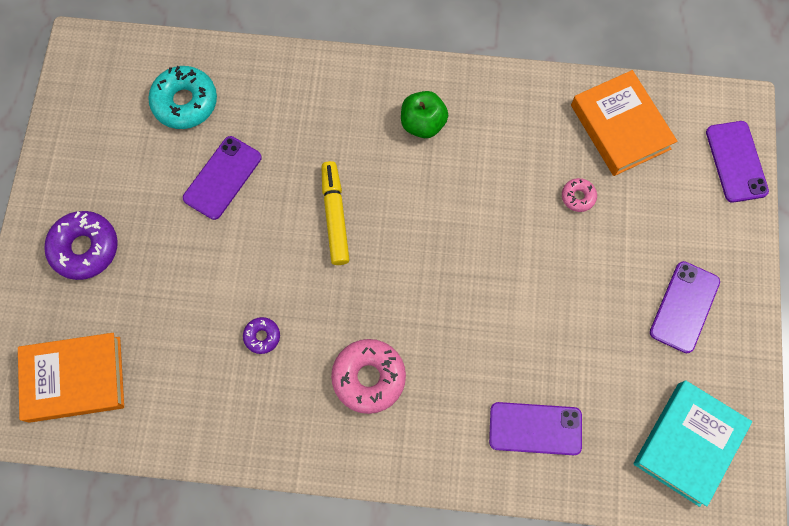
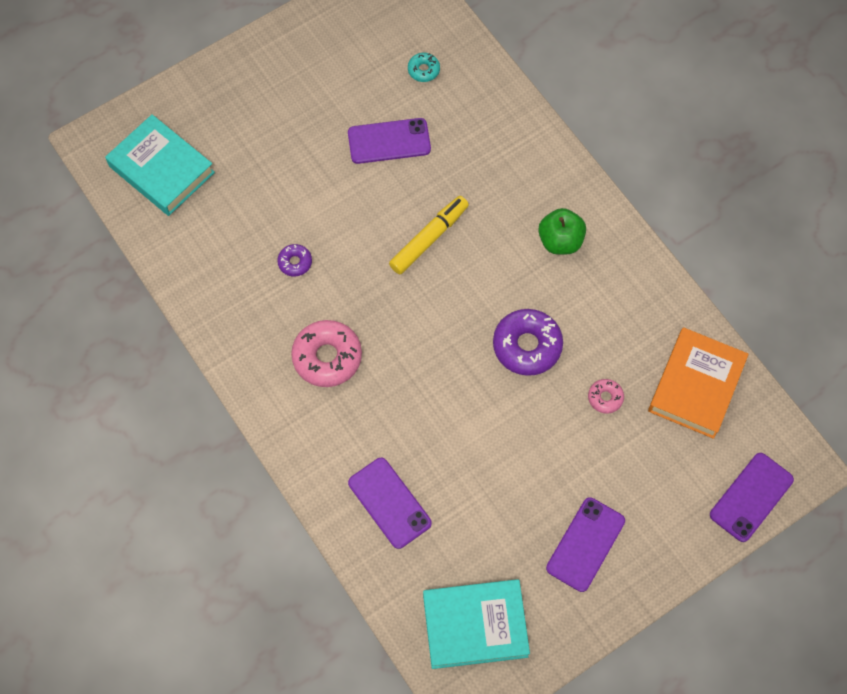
camera: 50 degrees right, 5 degrees down
orange book [18,333,124,423] -> turquoise book [105,114,215,216]
purple donut [44,211,118,280] -> purple donut moved to [493,309,563,376]
turquoise donut [148,66,217,129] -> turquoise donut [408,53,440,82], size x0.51
purple phone [650,261,720,353] -> purple phone turned 45 degrees counterclockwise [546,497,625,592]

